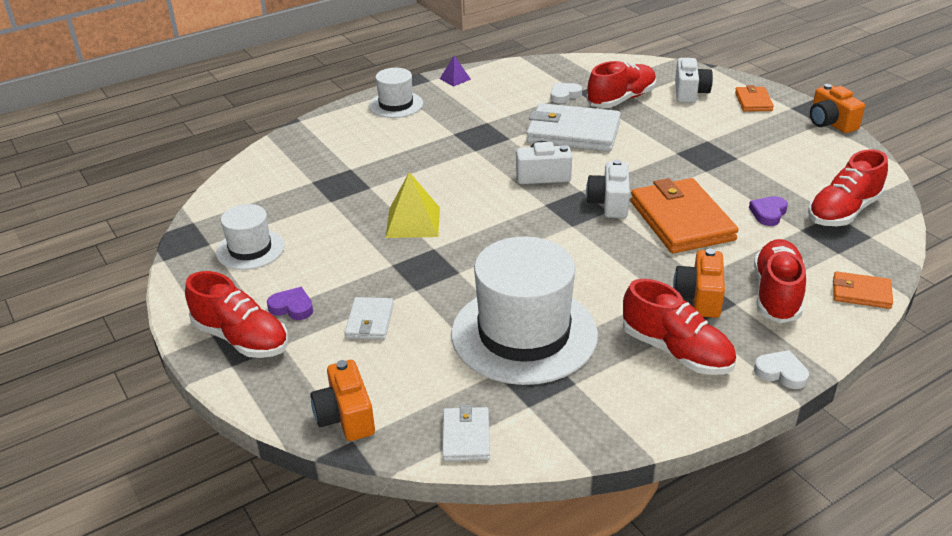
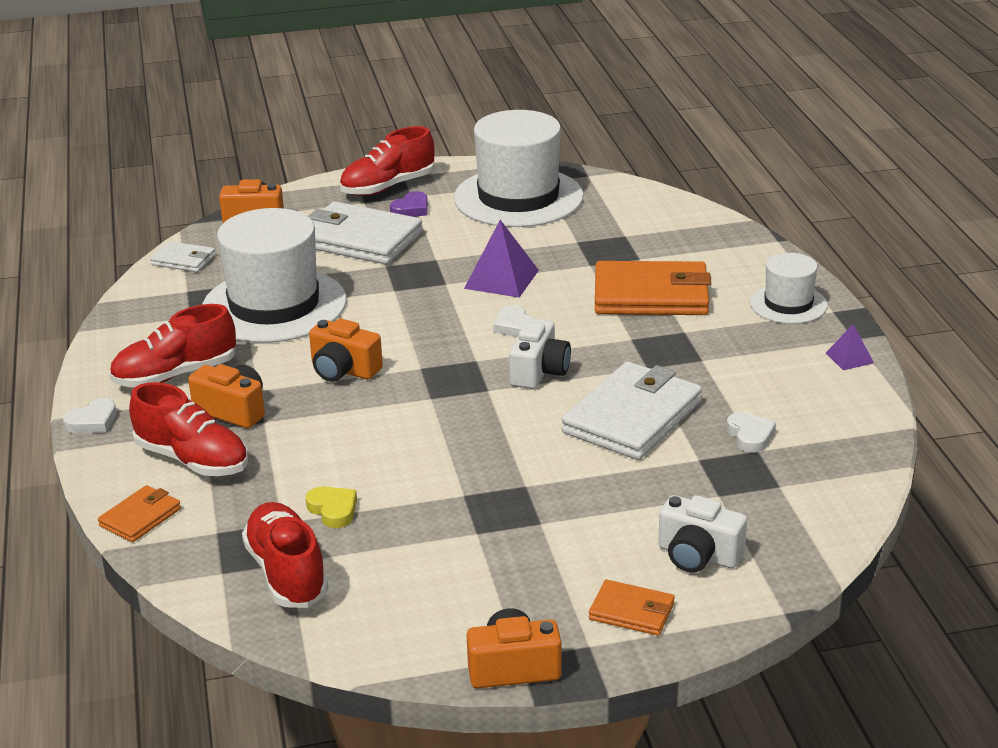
camera: 110 degrees right, 5 degrees down
white hat [216,204,285,270] -> white hat [454,110,584,227], size x1.91
white wallet [345,297,394,340] -> white wallet [308,201,423,264], size x1.99
yellow pyramid [386,172,440,238] -> purple pyramid [464,220,539,298]
white camera [586,160,630,218] -> none
red shoe [587,61,656,108] -> none
orange wallet [631,178,738,254] -> orange wallet moved to [595,261,711,315]
purple heart [749,196,788,226] -> yellow heart [306,486,357,528]
none -> orange camera [309,318,383,382]
none -> white heart [493,305,533,337]

